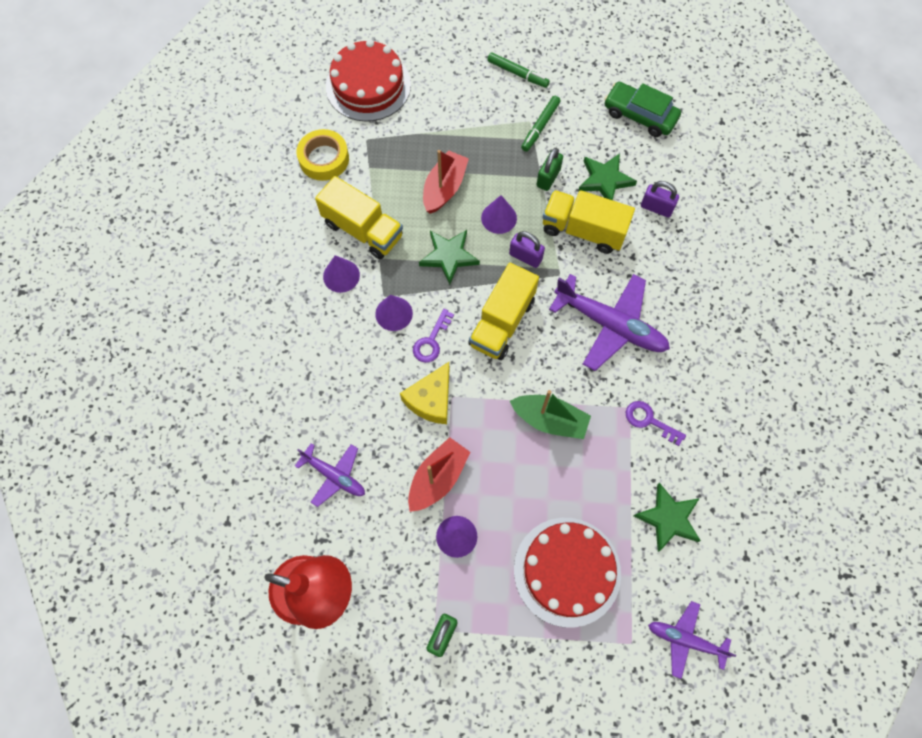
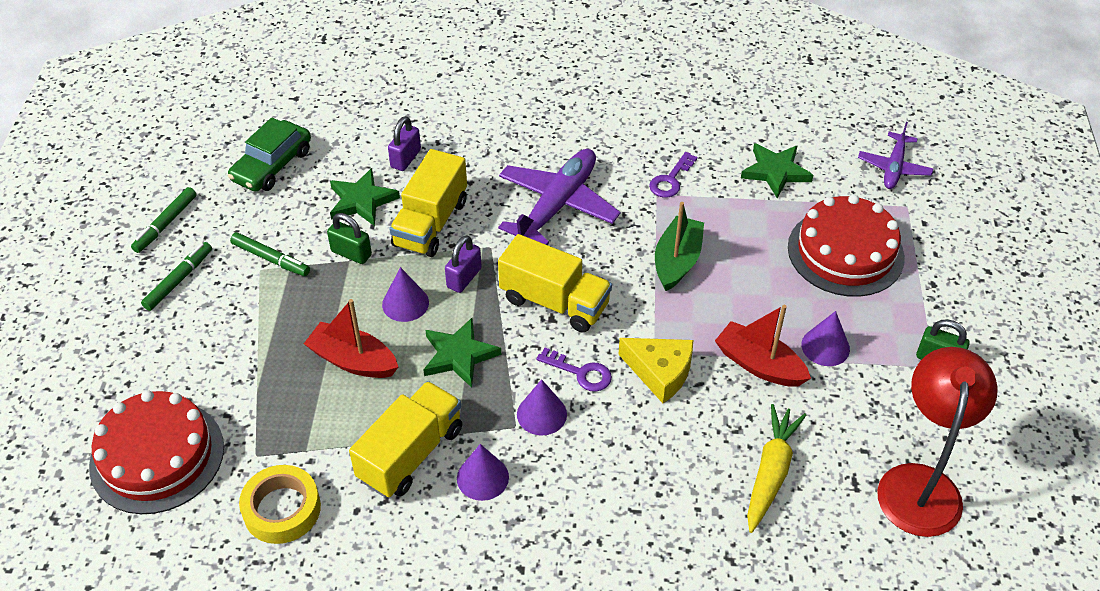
camera: 90 degrees left, 20 degrees down
purple plane [295,443,365,507] -> yellow carrot [747,404,806,533]
none -> green marker [131,187,196,253]

